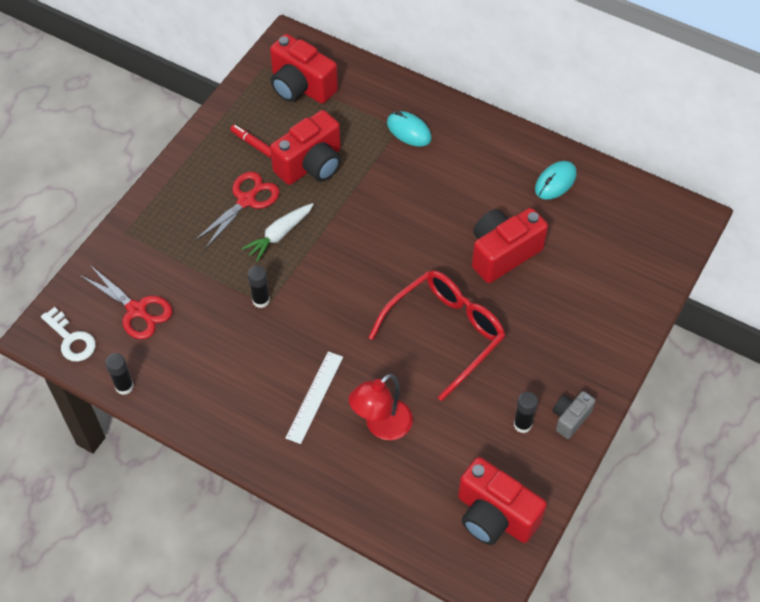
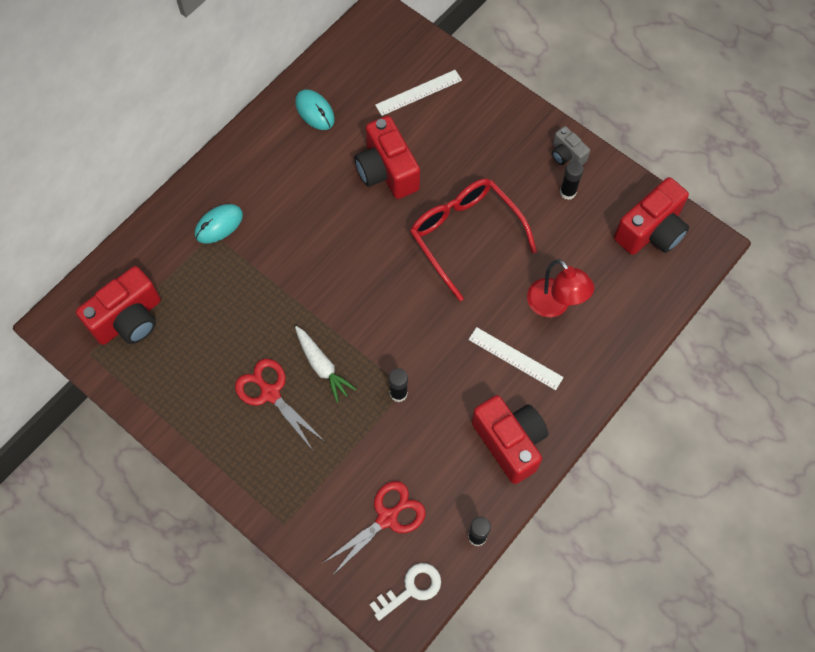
camera: 80 degrees left, 10 degrees up
red marker [230,124,271,158] -> none
red camera [270,110,341,185] -> red camera moved to [472,395,548,484]
none -> white ruler [375,70,462,116]

